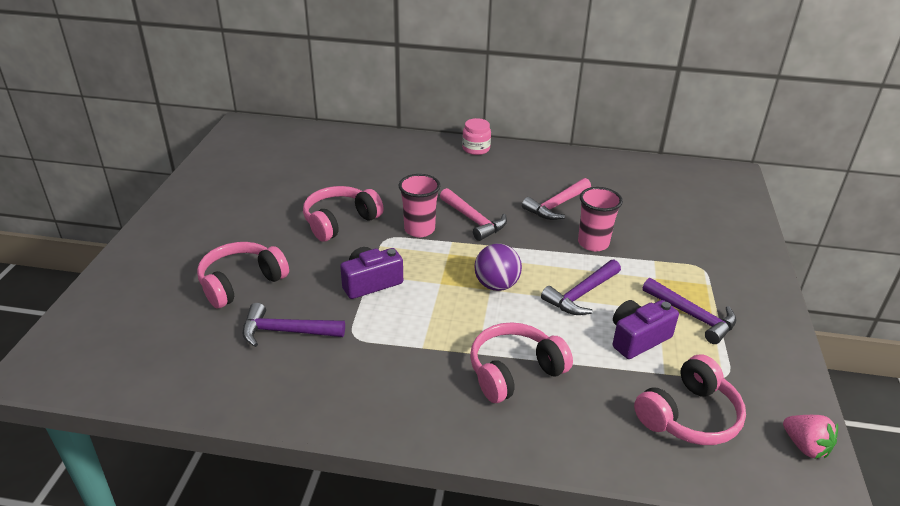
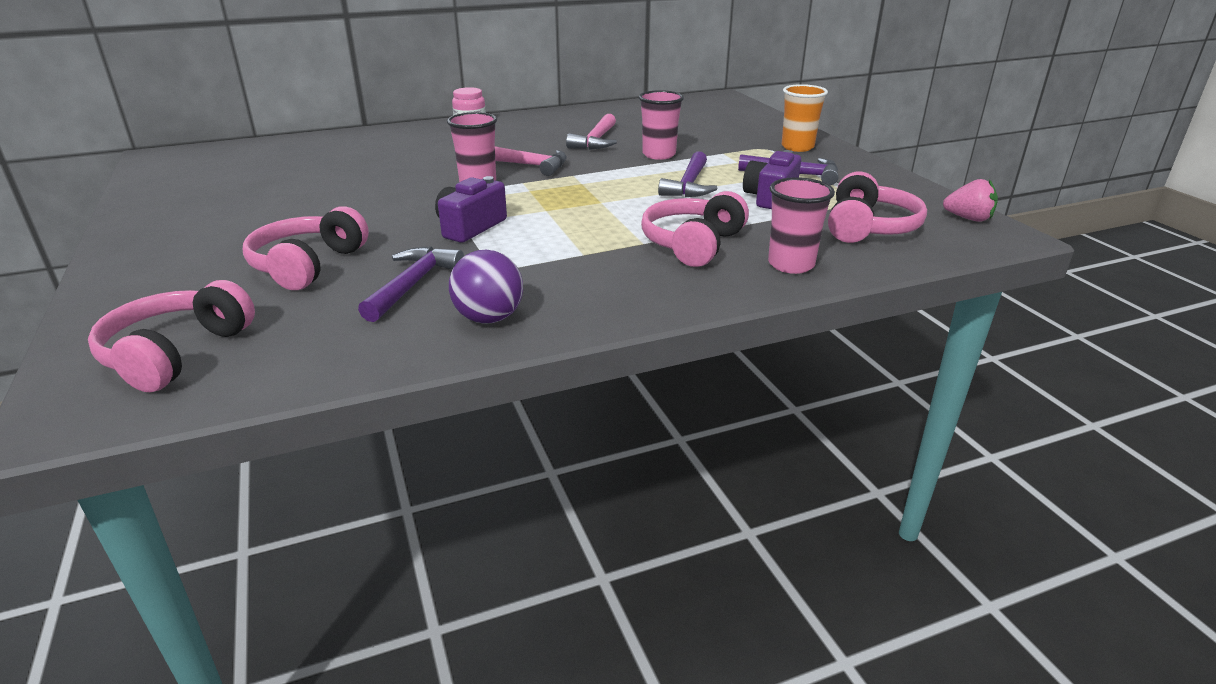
camera: 30 degrees left, 5 degrees down
purple hammer [242,303,345,347] -> purple hammer turned 135 degrees clockwise [358,246,464,322]
pink headphones [303,186,384,242] -> pink headphones moved to [88,280,255,392]
purple ball [475,244,522,291] -> purple ball moved to [449,250,523,324]
none -> pink cup [768,177,835,274]
none -> orange cup [781,84,828,152]

